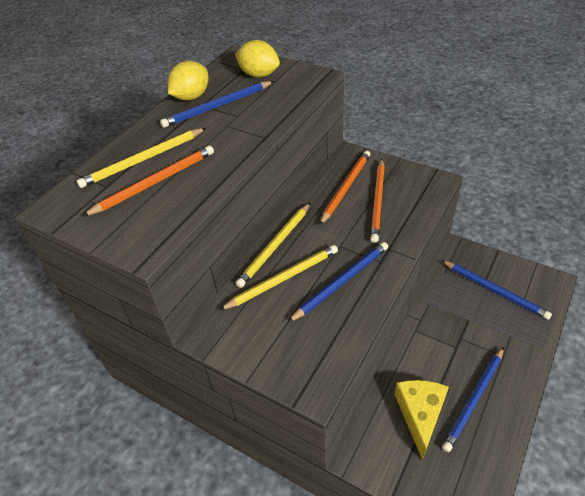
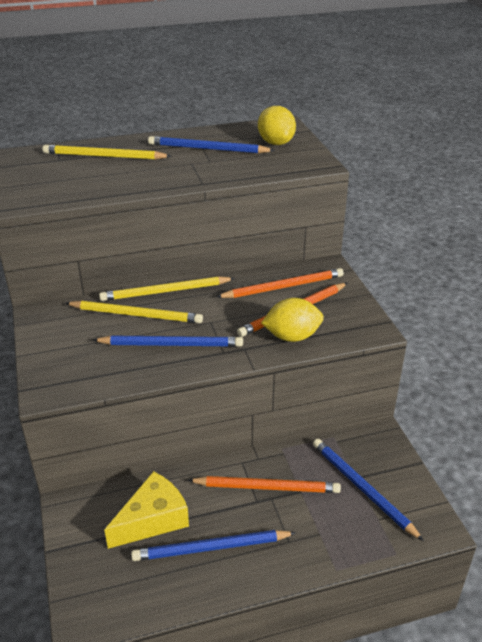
camera: 40 degrees right, 10 degrees down
orange pencil [82,145,214,217] -> orange pencil moved to [187,476,341,493]
yellow lemon [167,61,208,101] -> yellow lemon moved to [261,298,324,342]
blue pencil [441,260,552,320] -> blue pencil turned 150 degrees clockwise [313,439,424,541]

